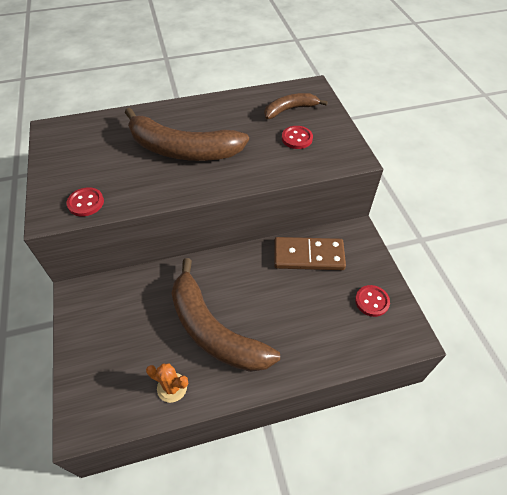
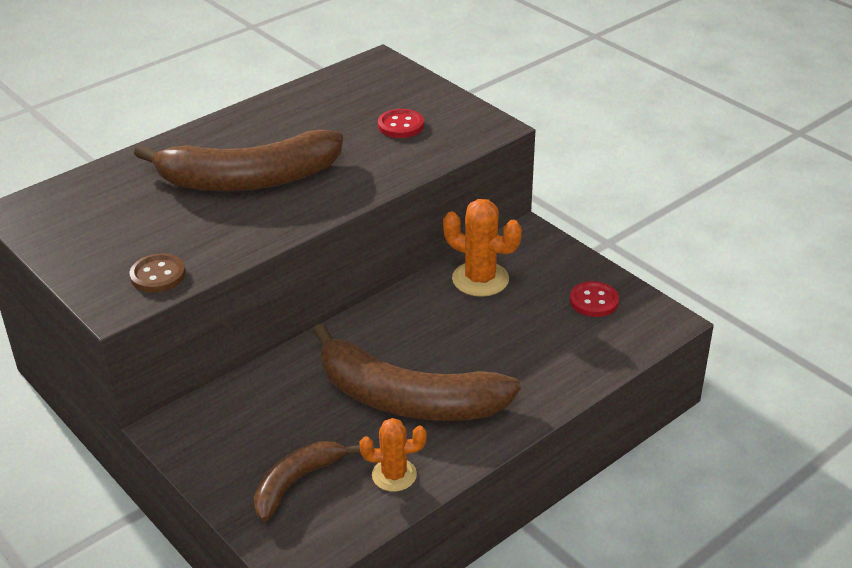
camera: 25 degrees left, 15 degrees down
red button [67,187,104,217] -> brown button [129,254,186,293]
brown banana [264,93,328,119] -> brown banana moved to [254,441,360,521]
brown domino [274,237,346,270] -> orange cactus [443,199,522,297]

